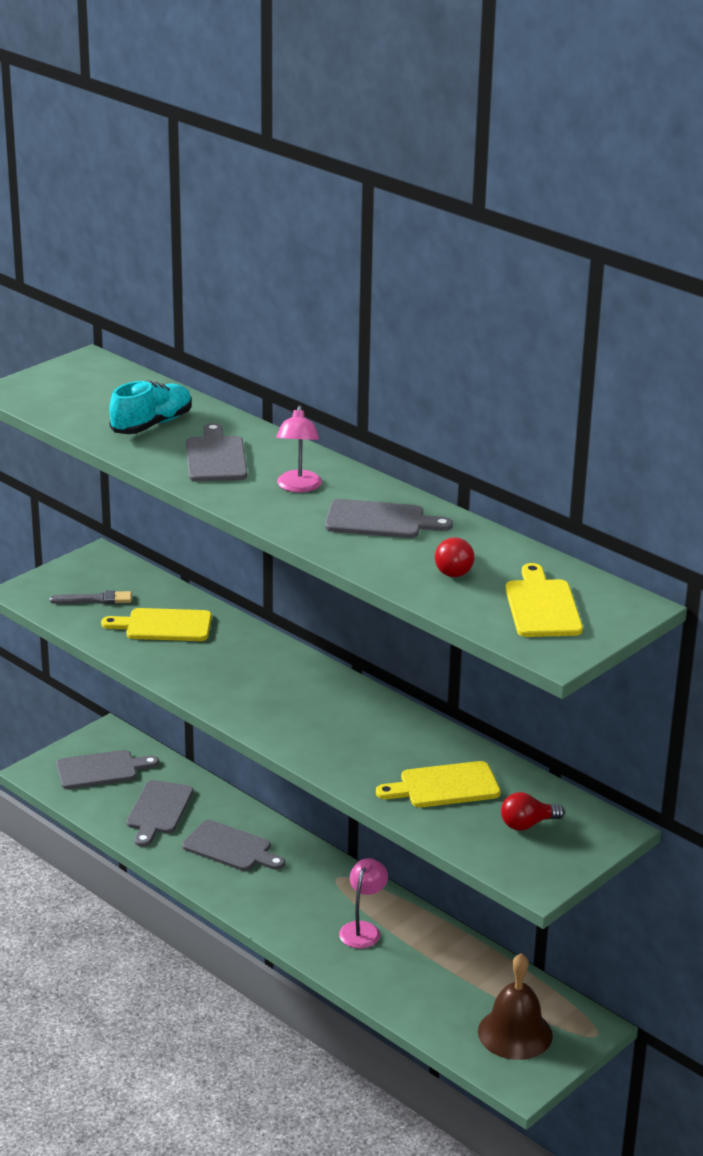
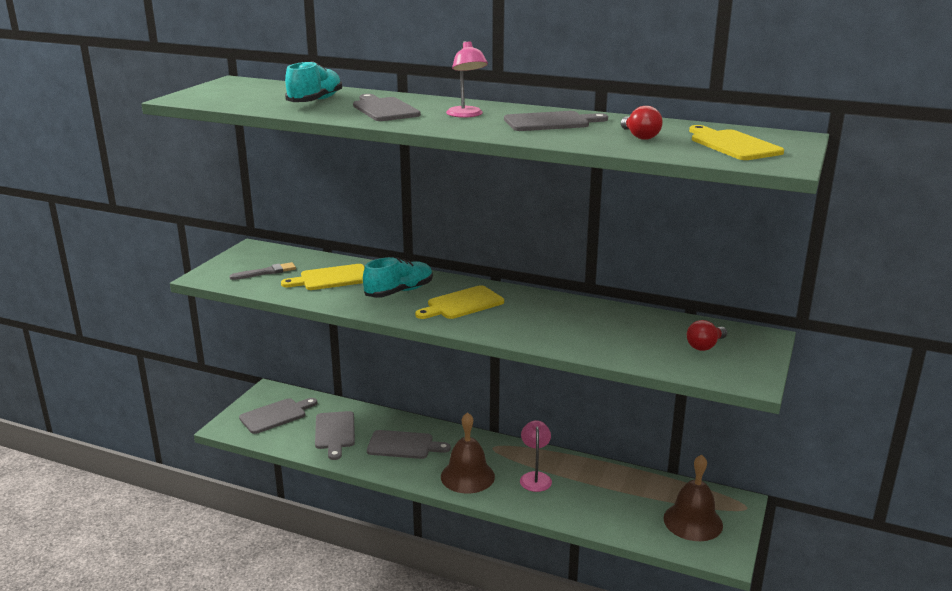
camera: 20 degrees left, 5 degrees down
yellow cutting board [376,761,501,807] -> yellow cutting board moved to [415,285,504,319]
none -> turquoise shoe [363,257,433,298]
none -> brown bell [441,412,495,494]

